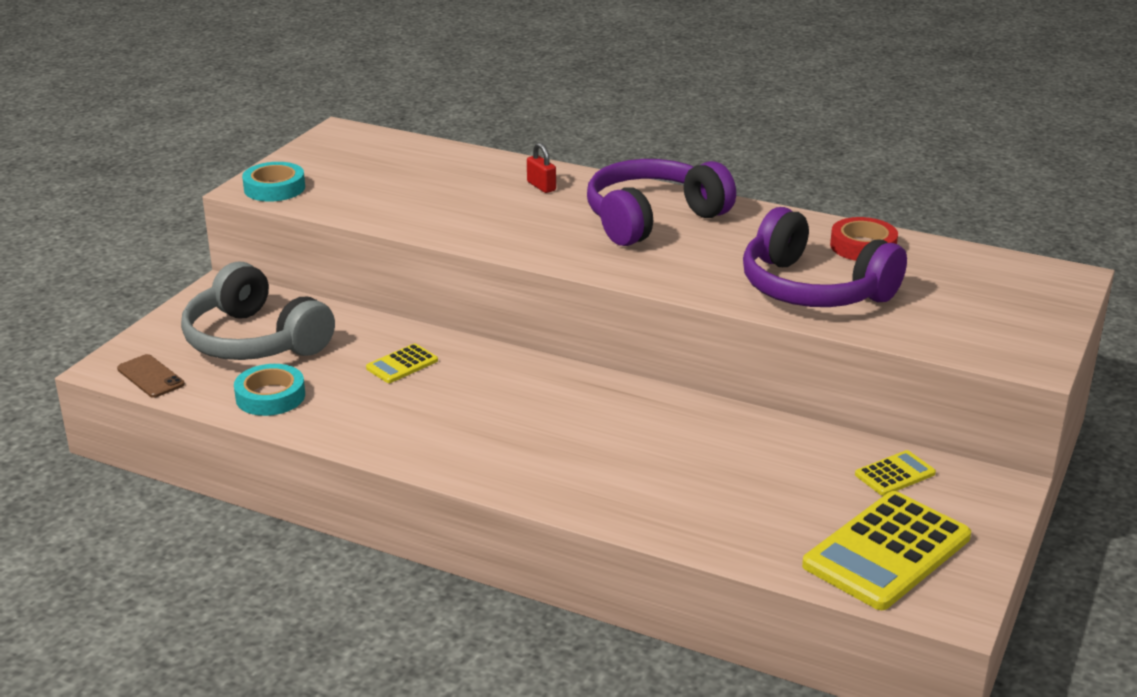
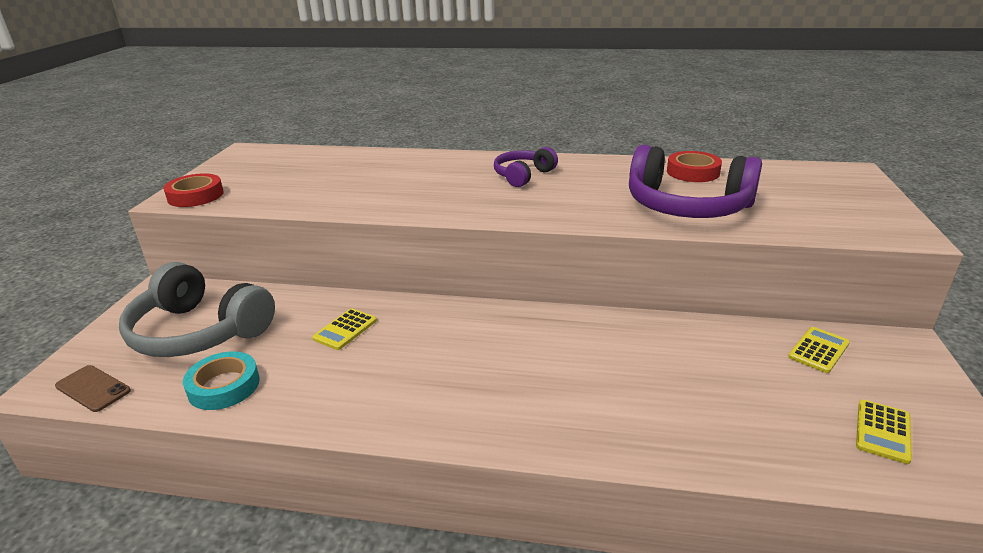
camera: 15 degrees left, 0 degrees up
turquoise tape [242,162,305,202] -> red tape [163,173,224,207]
red padlock [527,143,556,193] -> none
purple headphones [587,159,736,246] -> purple headphones [494,147,558,187], size x0.55
yellow calculator [802,491,971,610] -> yellow calculator [856,400,912,464], size x0.48

